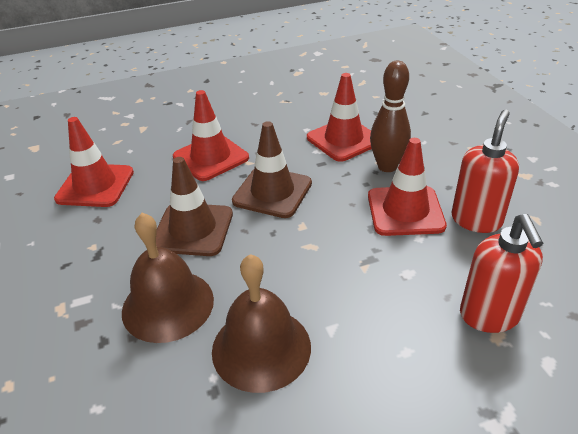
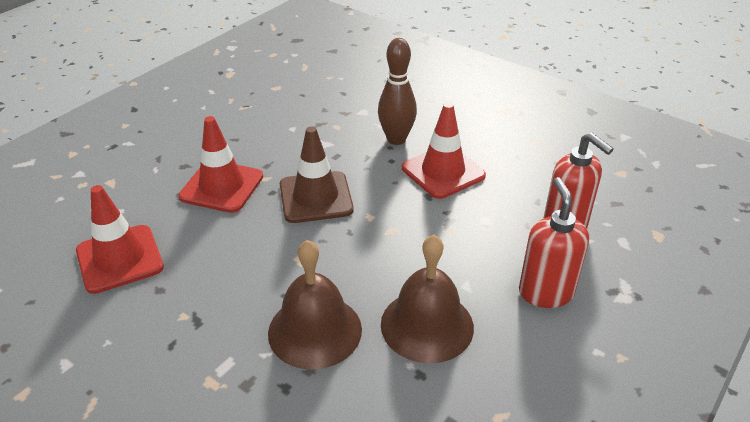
camera: 35 degrees left, 0 degrees up
brown traffic cone [156,157,233,256] -> none
red traffic cone [307,73,372,162] -> none
red soap dispenser [451,110,519,233] -> red soap dispenser moved to [519,177,589,308]

